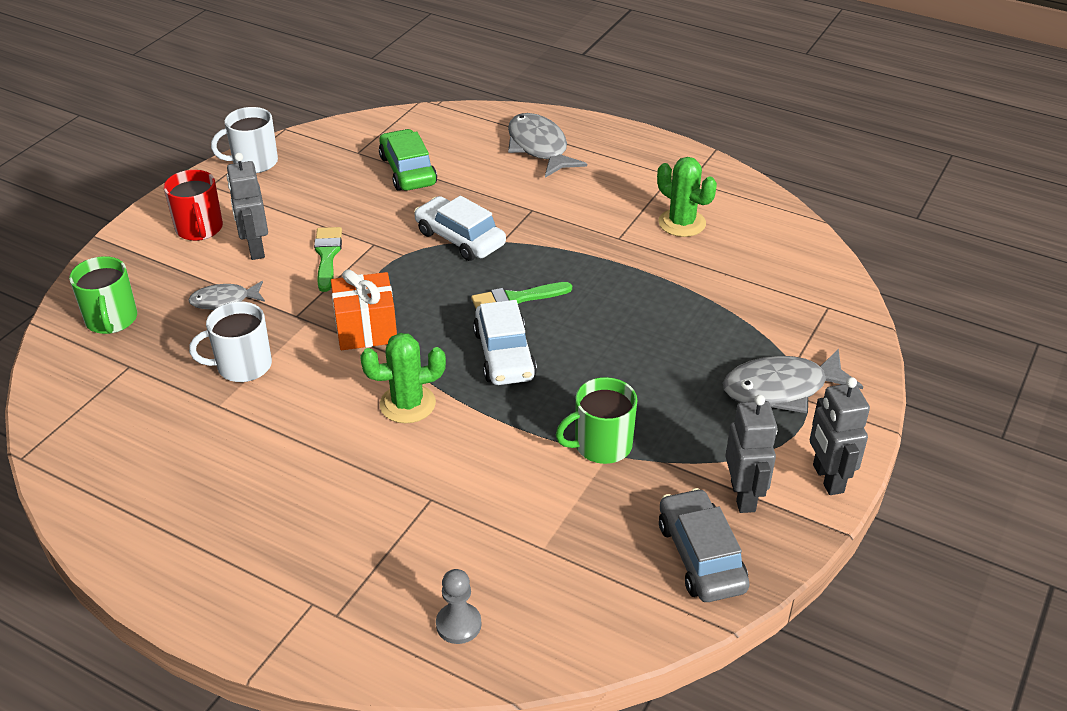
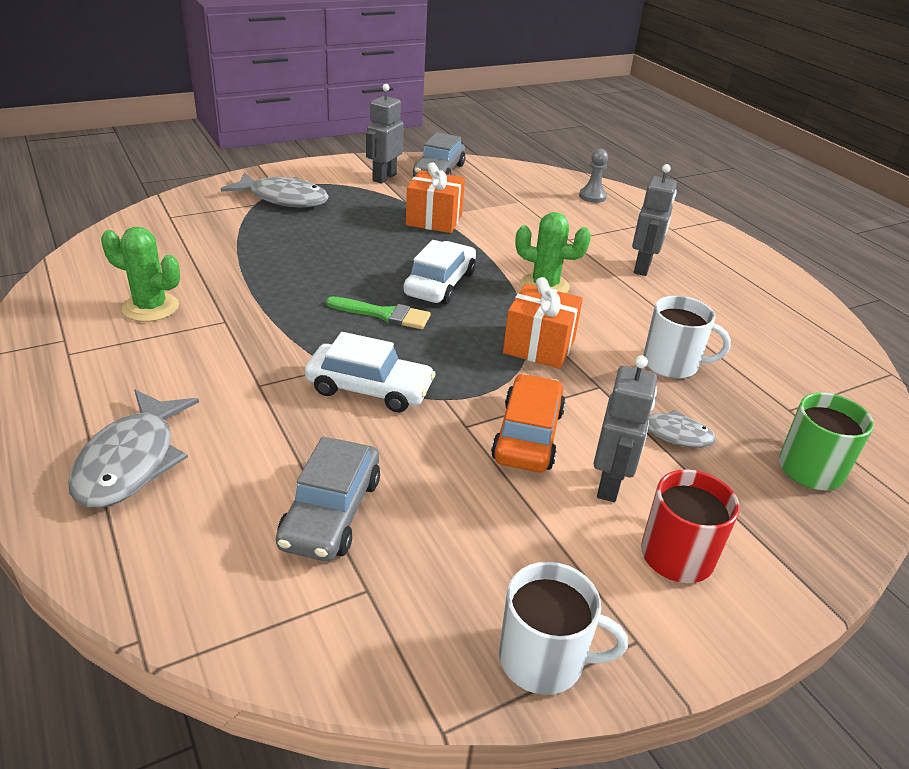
camera: 150 degrees left, 5 degrees down
green brush [314,227,342,292] -> orange car [491,374,566,472]
green car [379,129,437,191] -> grey car [276,437,380,561]
white car [414,196,506,261] -> white car turned 60 degrees counterclockwise [305,332,436,412]
green mug [556,377,637,464] -> orange gift [406,163,465,233]
green cactus [657,157,717,237] -> green cactus turned 60 degrees counterclockwise [101,227,180,322]
grey robot [810,377,870,495] -> grey robot moved to [632,164,677,276]

